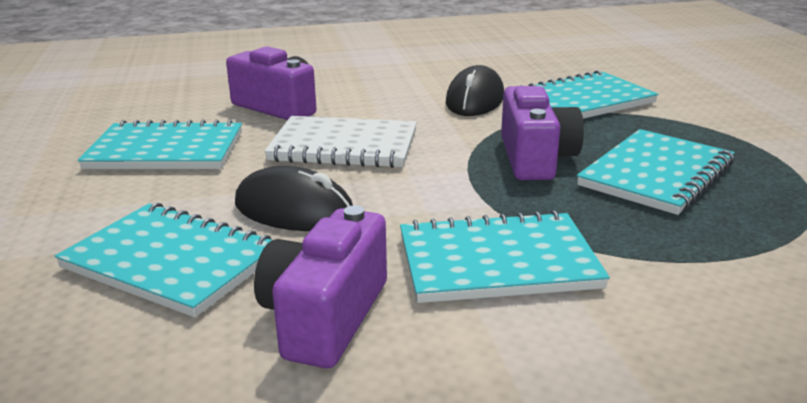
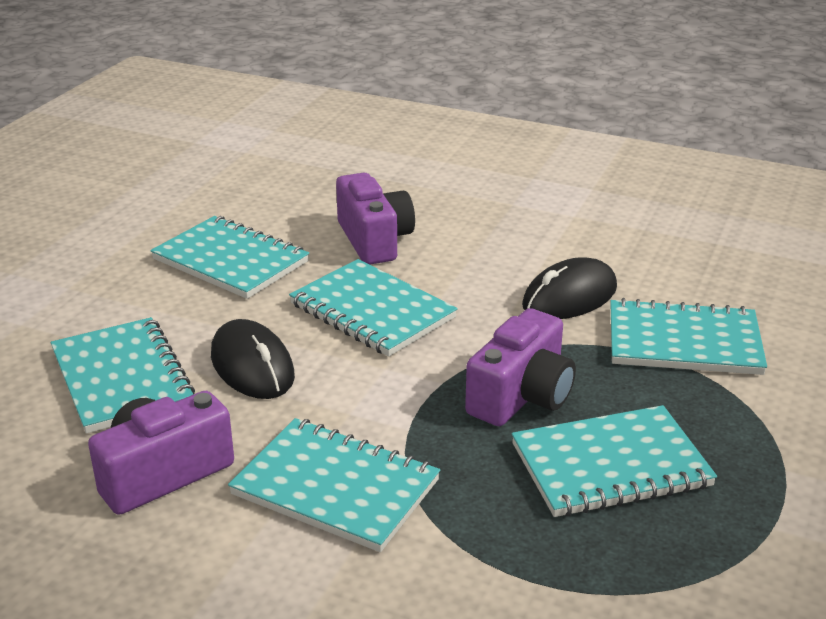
camera: 35 degrees right, 5 degrees up
white notebook [264,116,417,168] -> turquoise notebook [289,259,458,357]

